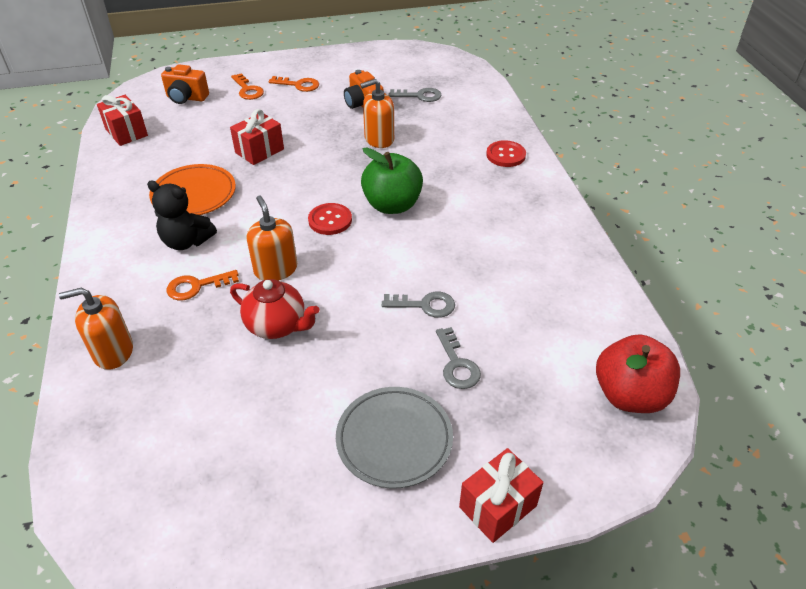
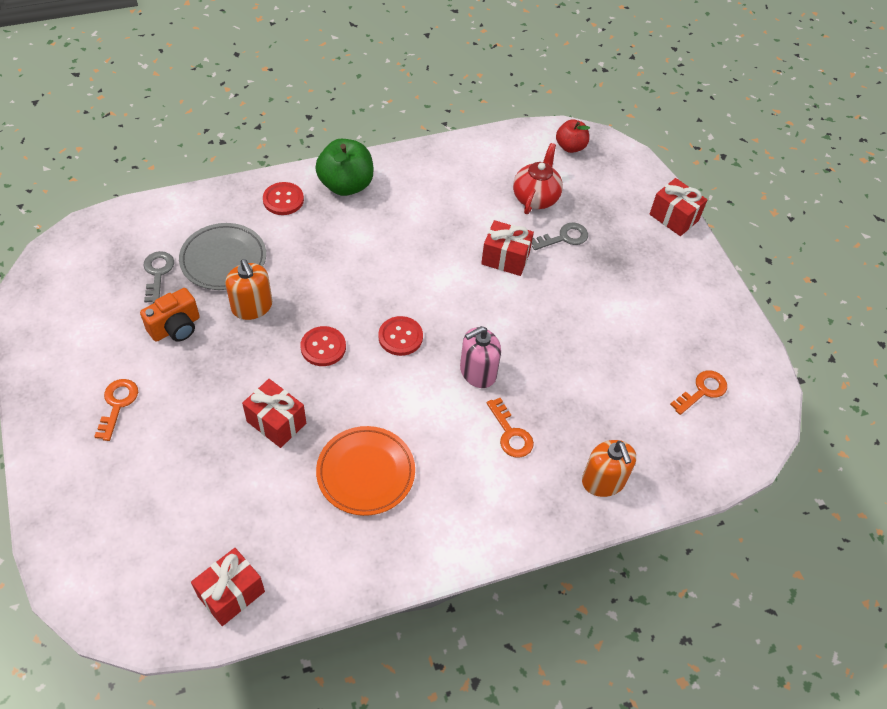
camera: 100 degrees left, 10 degrees up
black teddy bear [147,180,217,250] -> none
orange camera [161,64,209,104] -> none
red teapot [230,279,319,339] -> red teapot moved to [513,143,563,214]
orange key [231,73,264,100] -> orange key moved to [670,370,727,415]
orange soap dispenser [246,195,297,280] -> pink soap dispenser [460,326,501,388]
grey plate [336,387,453,488] -> grey plate moved to [179,223,266,290]
green apple [361,147,423,214] -> green apple moved to [315,139,374,196]
grey key [382,292,455,318] -> red gift [481,220,534,276]
red apple [596,334,680,413] -> red apple [556,120,590,153], size x0.61
none -> red button [300,326,346,366]

